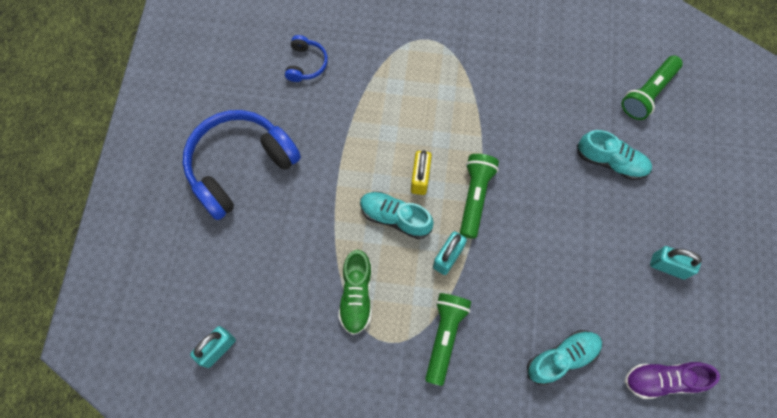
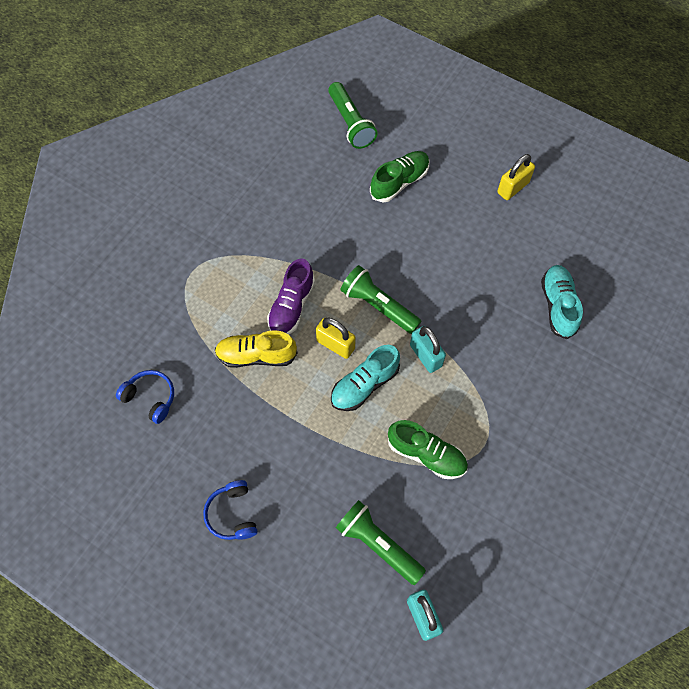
camera: 65 degrees left, 5 degrees down
blue headphones [182,110,301,220] -> blue headphones [203,480,258,540], size x0.46
green flashlight [425,293,471,386] -> green flashlight moved to [336,500,426,585]
turquoise shoe [577,130,652,180] -> green shoe [370,151,430,202]
purple shoe [625,362,720,399] -> purple shoe moved to [267,258,315,335]
turquoise padlock [650,246,702,279] -> yellow padlock [497,154,535,200]
none -> yellow shoe [215,330,297,368]

